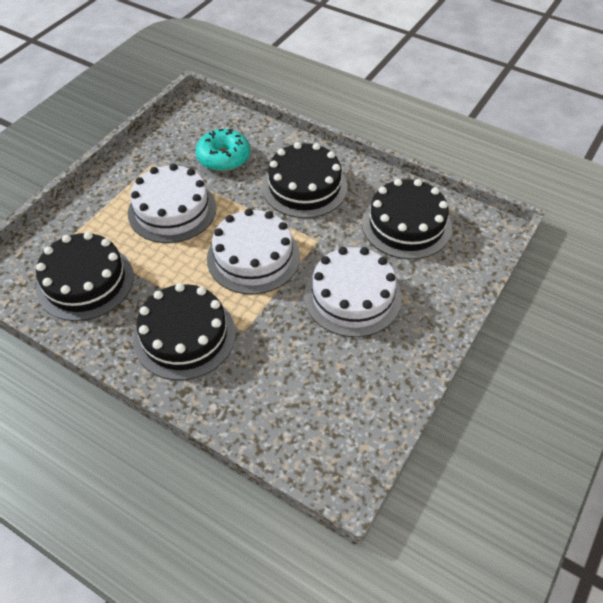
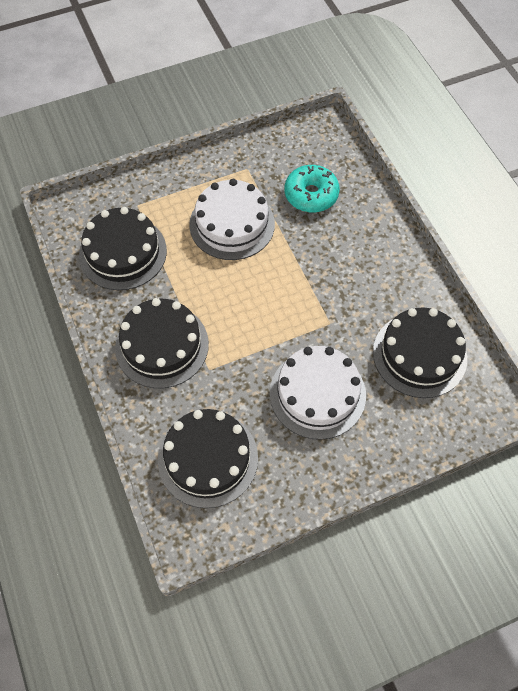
camera: 35 degrees right, 10 degrees up
white cake [207,209,300,294] -> none
black cake [262,142,348,218] -> black cake moved to [158,409,258,508]

